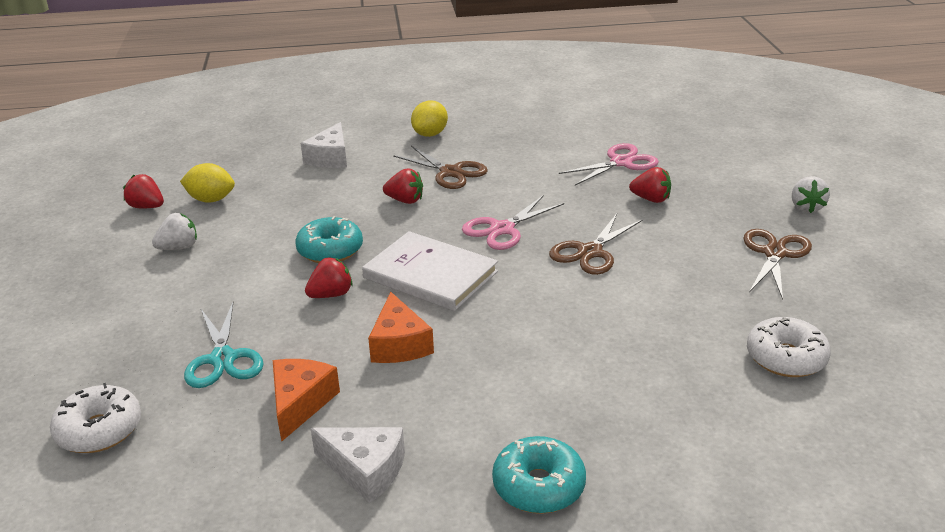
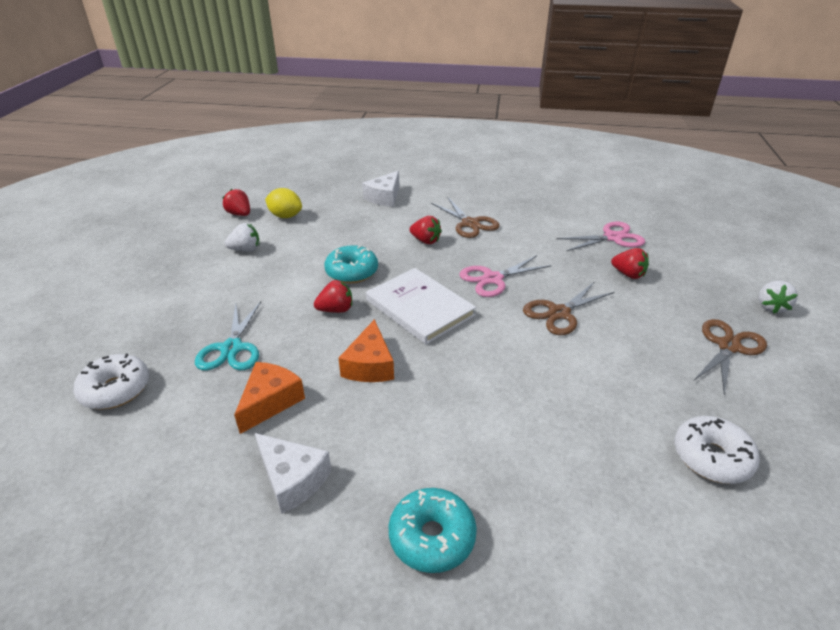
camera: 15 degrees right, 5 degrees up
yellow lemon [411,101,448,137] -> none

